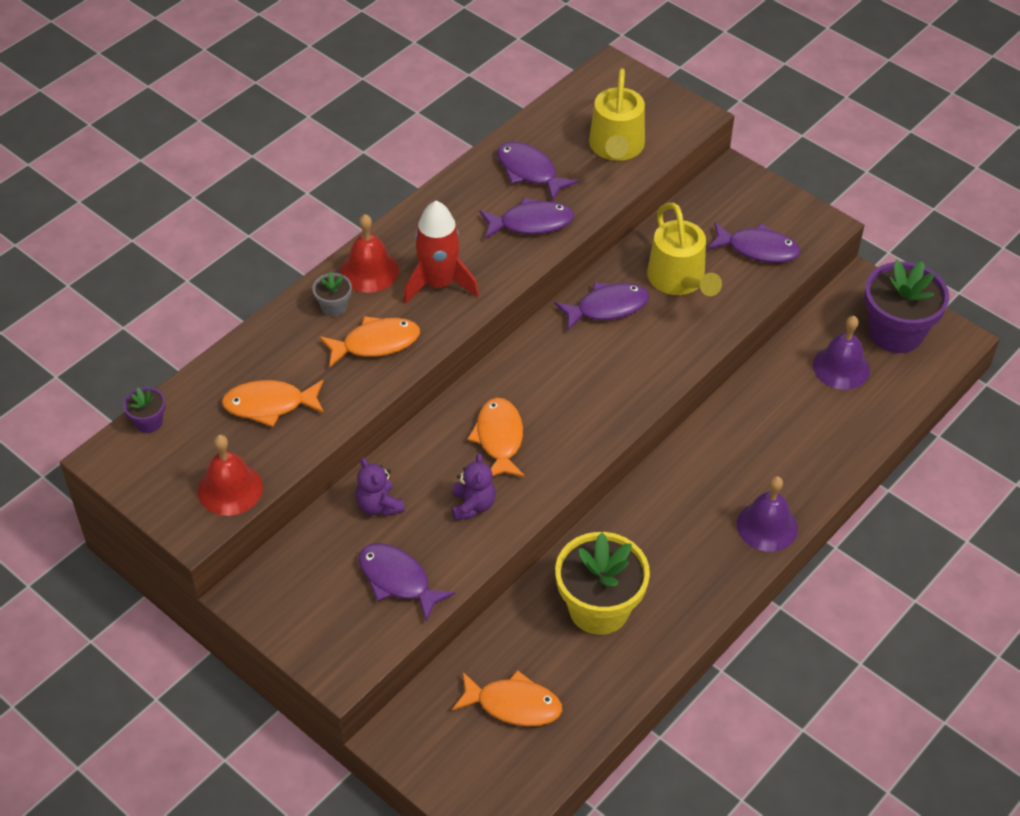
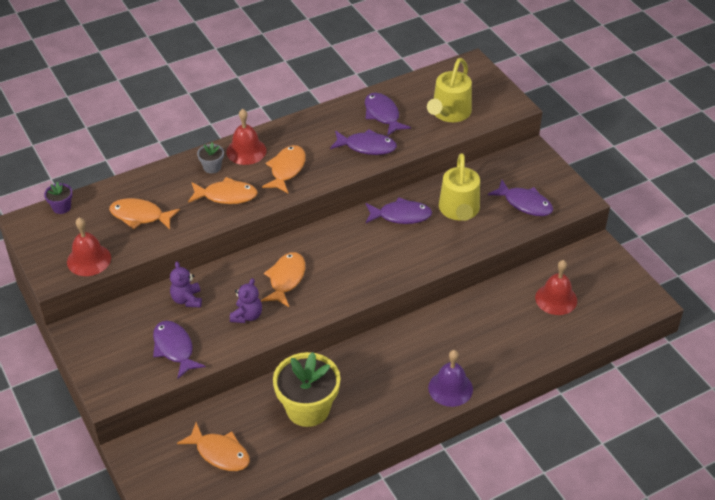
camera: 20 degrees right, 5 degrees down
red rocket [404,201,479,304] -> orange fish [262,145,306,193]
purple bell [813,316,870,390] -> red bell [535,260,577,315]
purple flower pot [864,260,949,353] -> none

